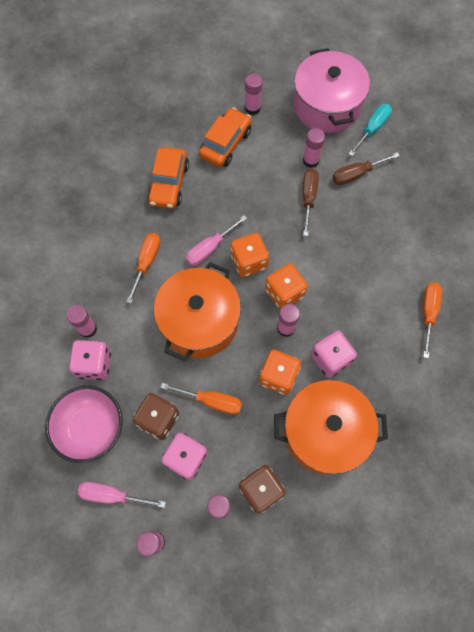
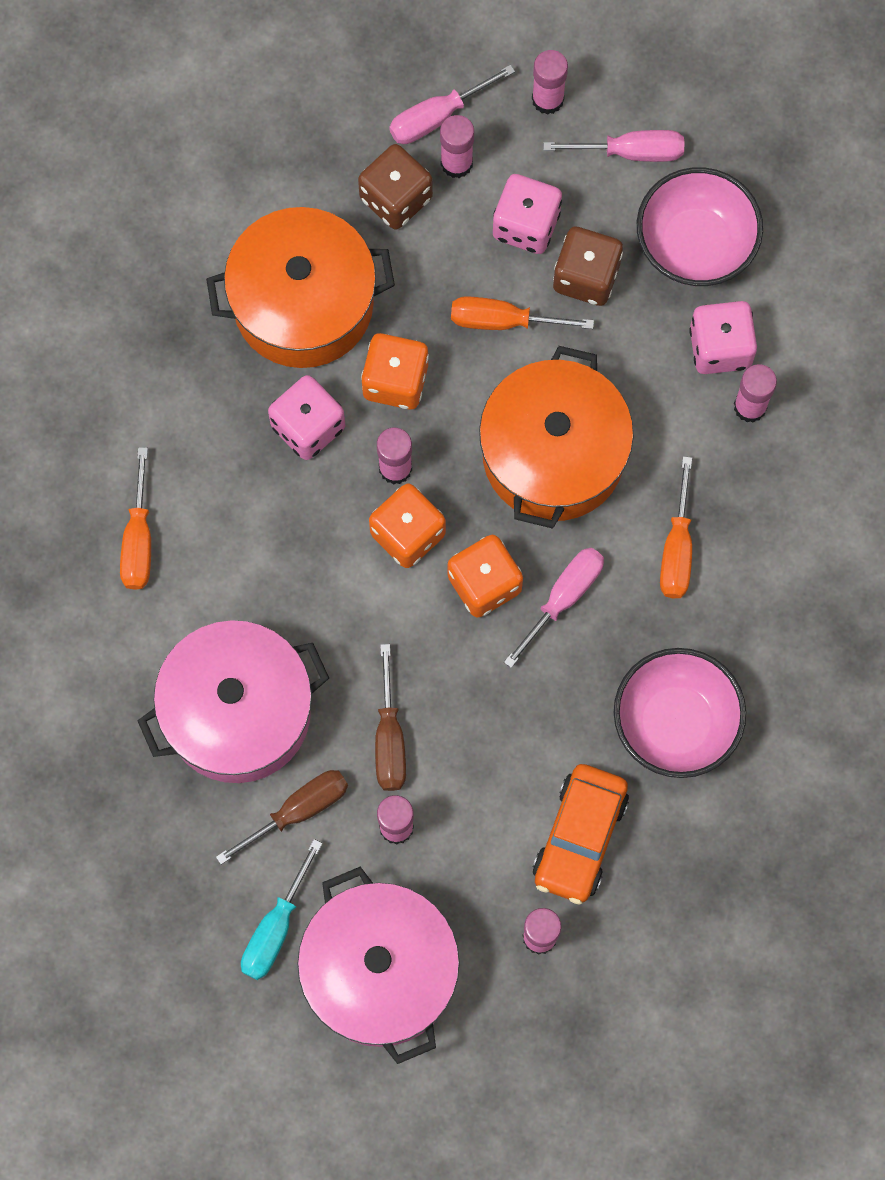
camera: 170 degrees right, 5 degrees up
orange car [147,147,189,209] -> pink bowl [614,648,746,778]
none -> pink pot [137,620,329,783]
none -> pink screwdriver [389,64,515,144]

